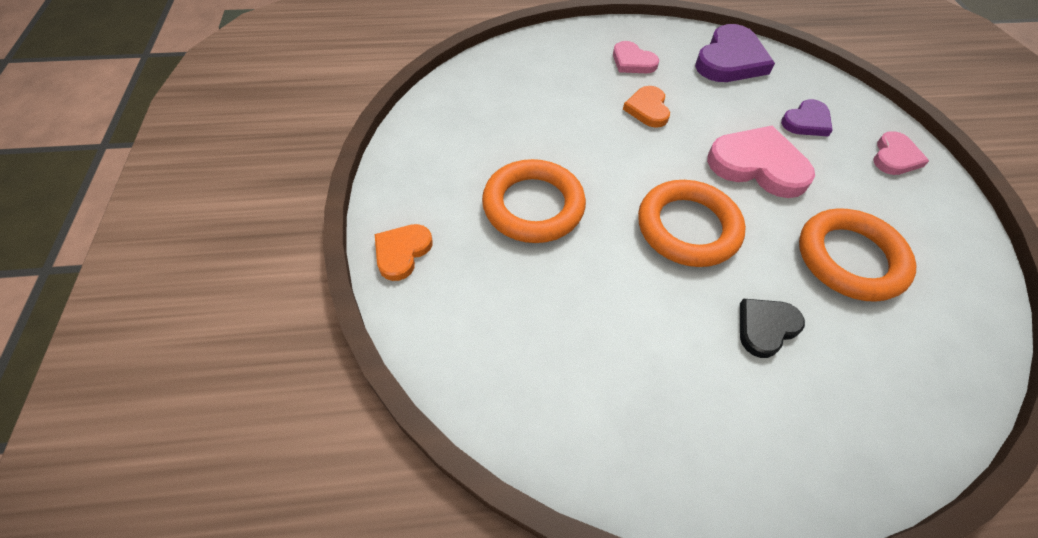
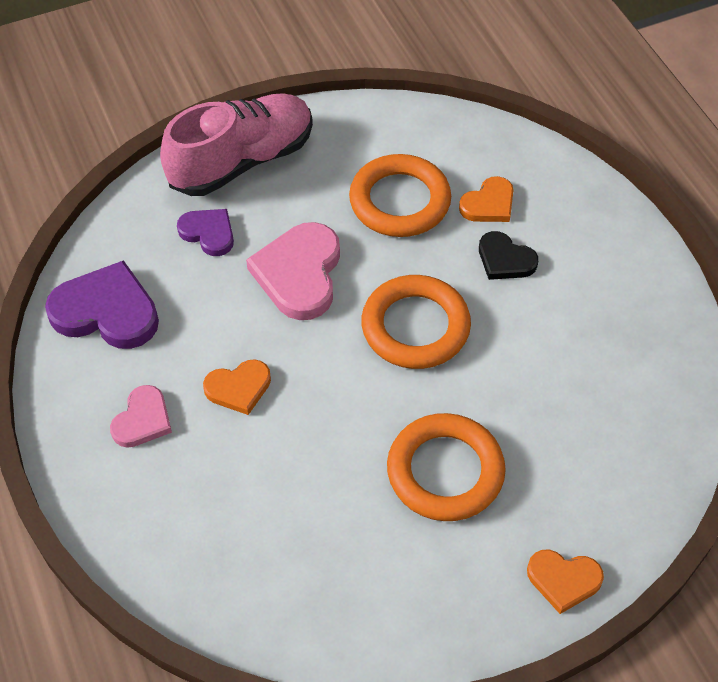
camera: 105 degrees left, 0 degrees up
pink heart [873,131,929,175] -> pink shoe [160,93,313,196]
none -> orange heart [459,176,514,222]

